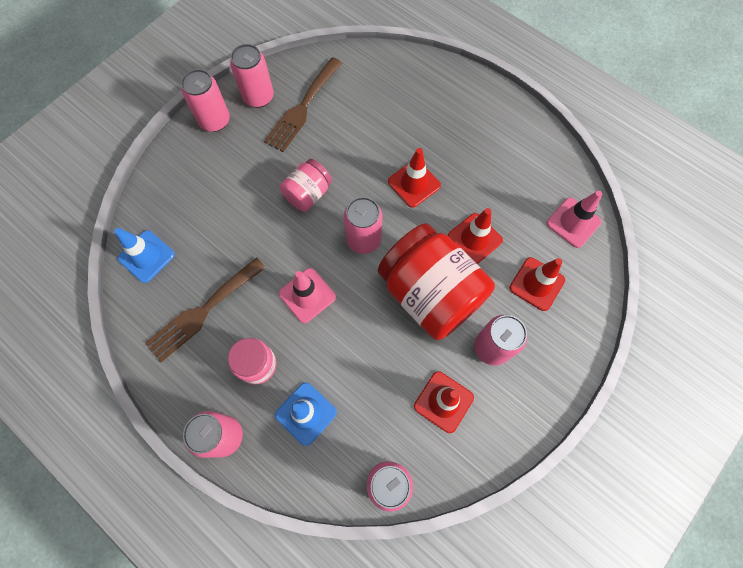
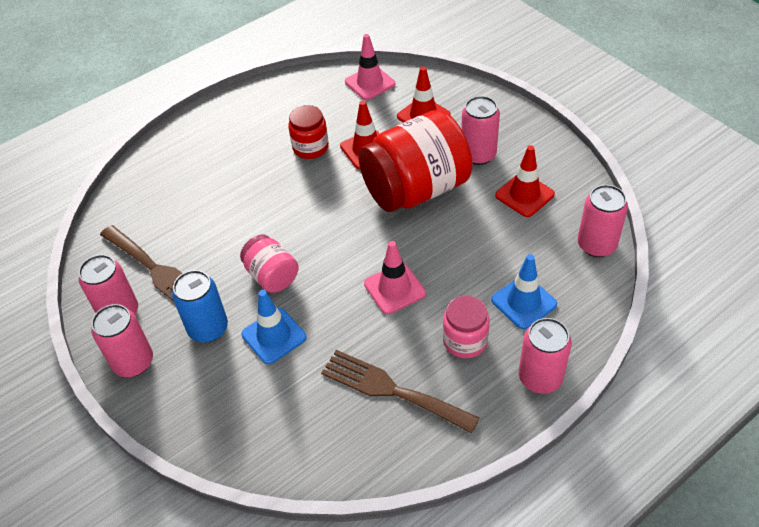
camera: 75 degrees left, 20 degrees down
blue traffic cone [114,228,175,283] -> blue traffic cone moved to [241,290,307,364]
brown fork [145,257,266,362] -> brown fork turned 150 degrees clockwise [321,350,480,434]
pink can [344,197,383,254] -> none
red traffic cone [388,148,441,208] -> none
none -> blue can [172,270,228,343]
none -> red jar [288,105,329,159]

